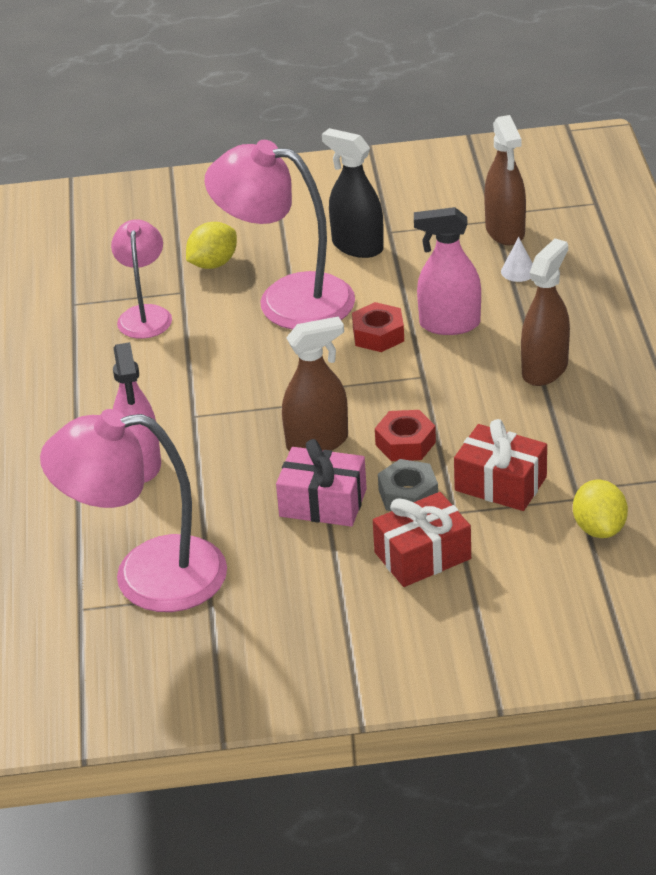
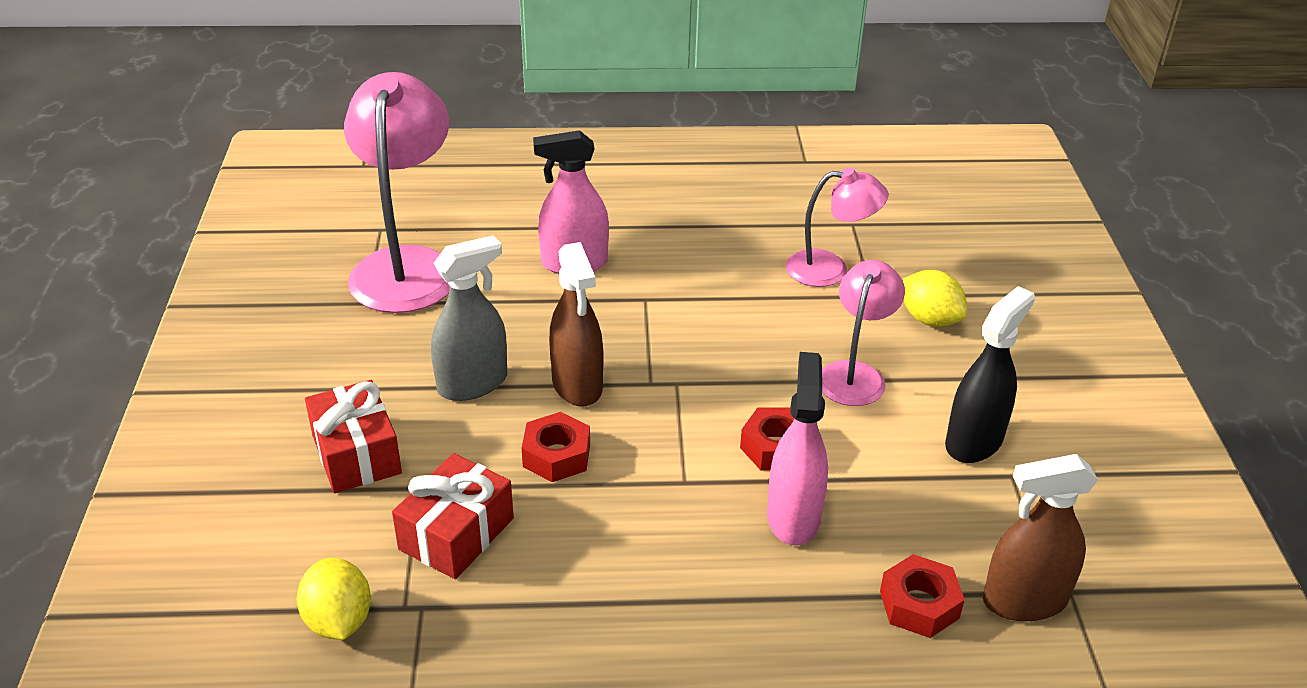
camera: 90 degrees right, 0 degrees up
pink lamp [204,140,355,330] -> pink lamp [822,260,905,406], size x0.58
pink gift [276,439,367,527] -> grey spray bottle [431,235,507,401]
grey nut [378,459,438,511] -> none
white cone [501,237,533,282] -> red nut [880,554,965,638]
brown spray bottle [521,239,570,386] -> none
yellow lemon [573,479,628,538] -> yellow lemon turned 75 degrees clockwise [297,558,371,640]

